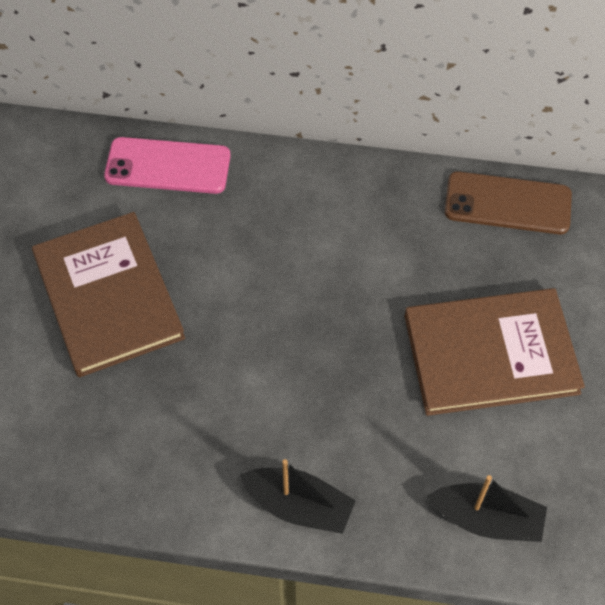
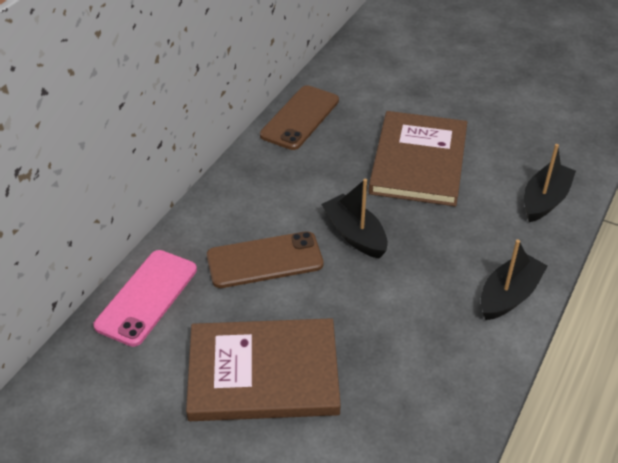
camera: 70 degrees left, 15 degrees down
none -> brown phone [207,231,324,288]
none -> black boat [321,179,388,259]

